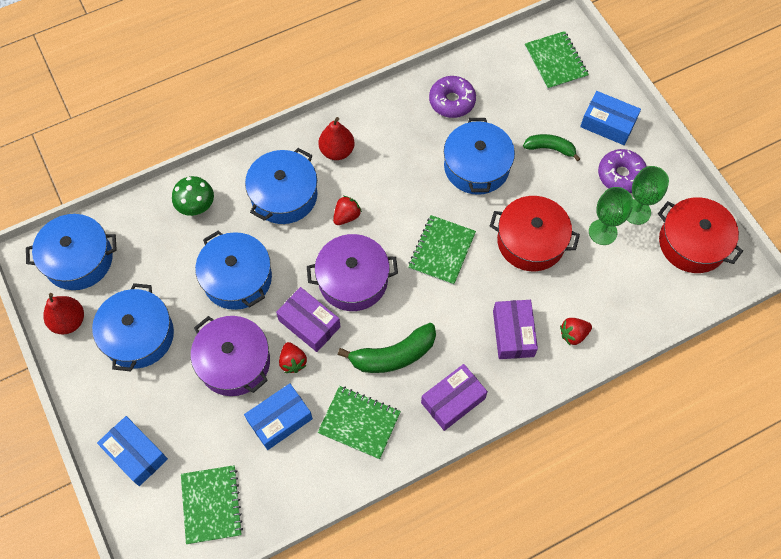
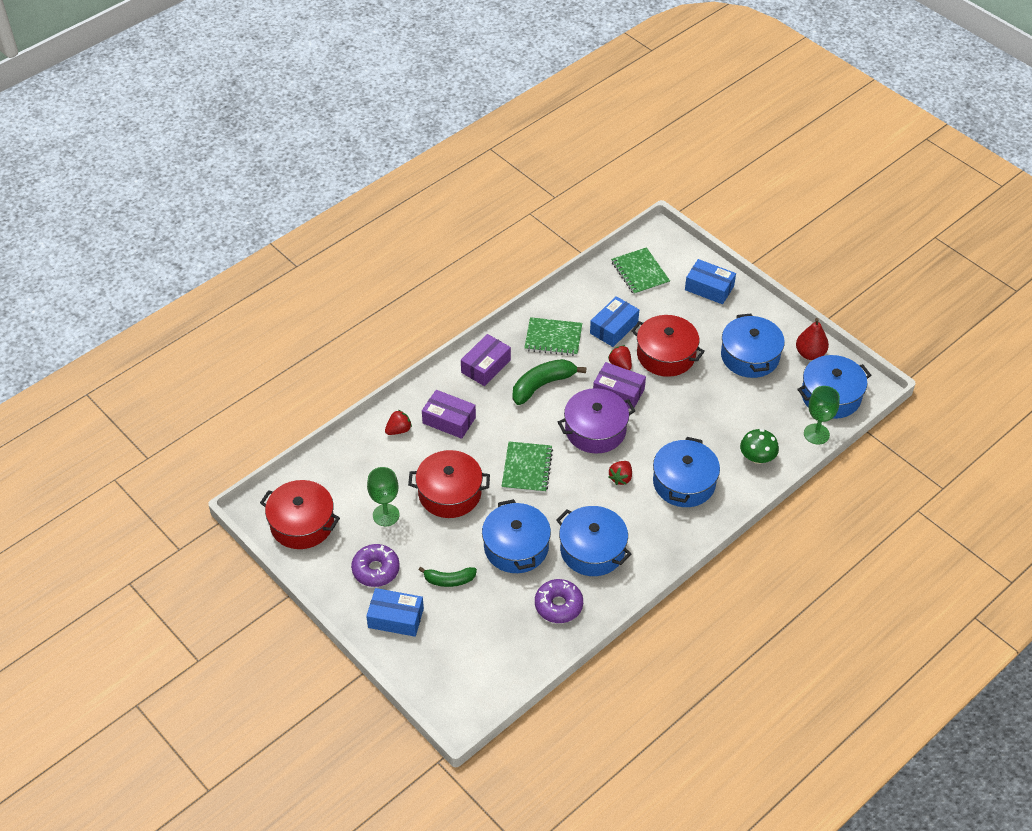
camera: 165 degrees right, 15 degrees down
purple pot [191,316,270,396] -> red pot [631,315,705,377]
blue pot [195,230,272,310] -> blue pot moved to [556,506,631,576]
red pear [319,117,354,160] -> none
purple box [493,300,538,359] -> purple box turned 45 degrees counterclockwise [422,390,476,439]
green notebook [525,31,589,90] -> none
green goblet [627,166,669,225] -> green goblet moved to [804,386,840,445]

